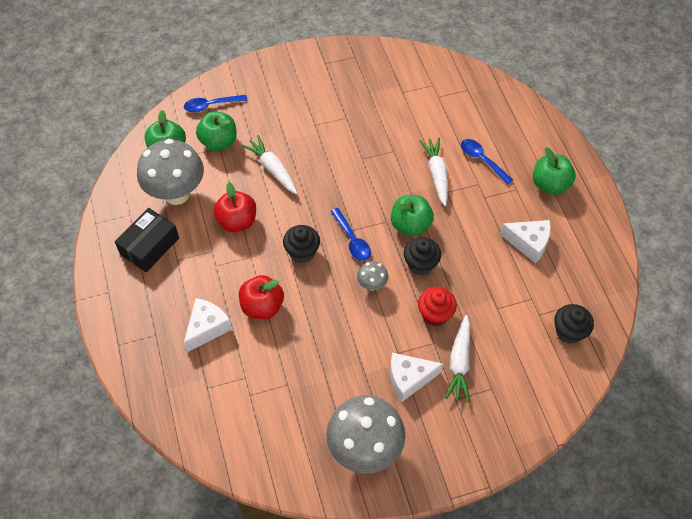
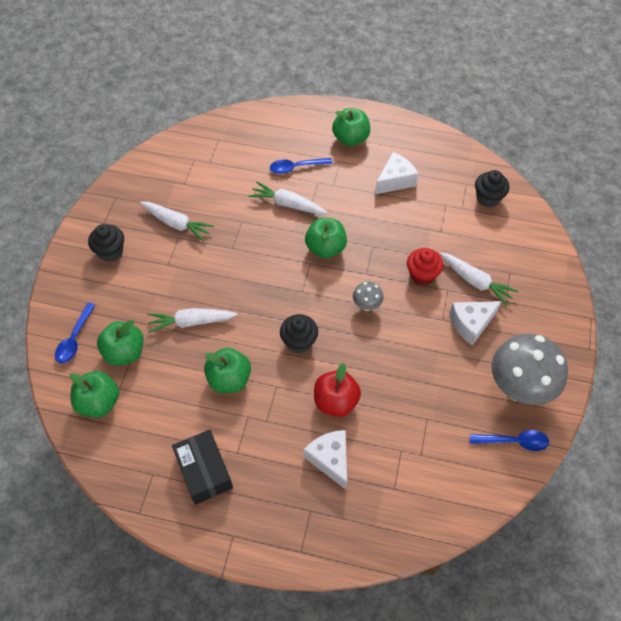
camera: 60 degrees left, 0 degrees up
grey mushroom [137,139,204,205] -> none
red apple [213,182,256,232] -> green apple [204,348,251,393]
blue spoon [331,208,371,261] -> blue spoon moved to [470,430,549,451]
white cheese [390,353,443,402] -> white cheese turned 45 degrees clockwise [450,301,501,346]
black cupcake [404,237,441,276] -> black cupcake moved to [88,224,124,262]
none -> white carrot [140,202,214,241]

